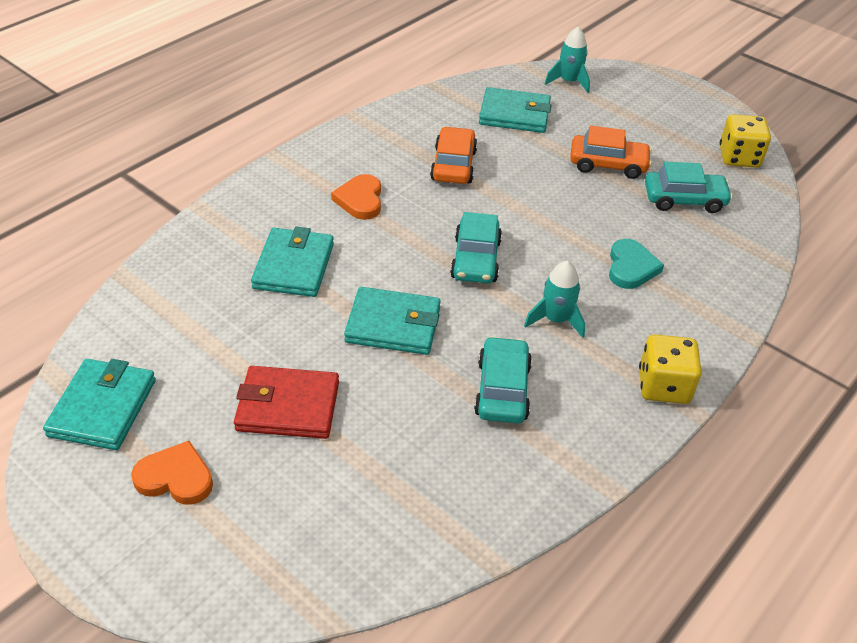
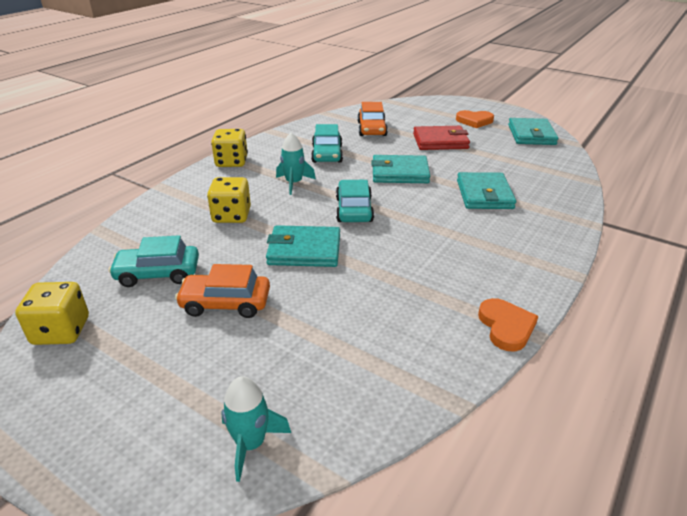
camera: 175 degrees right, 10 degrees down
orange heart [331,174,381,220] -> orange heart moved to [478,298,538,351]
orange car [430,127,477,184] -> orange car moved to [357,102,388,136]
turquoise wallet [479,87,552,133] -> turquoise wallet moved to [266,225,340,267]
turquoise heart [609,239,664,289] -> yellow dice [207,177,251,223]

